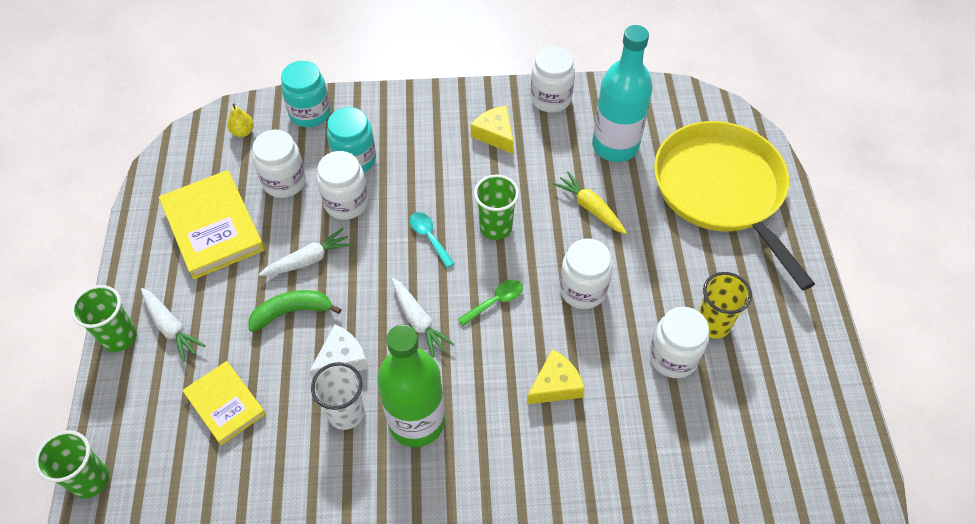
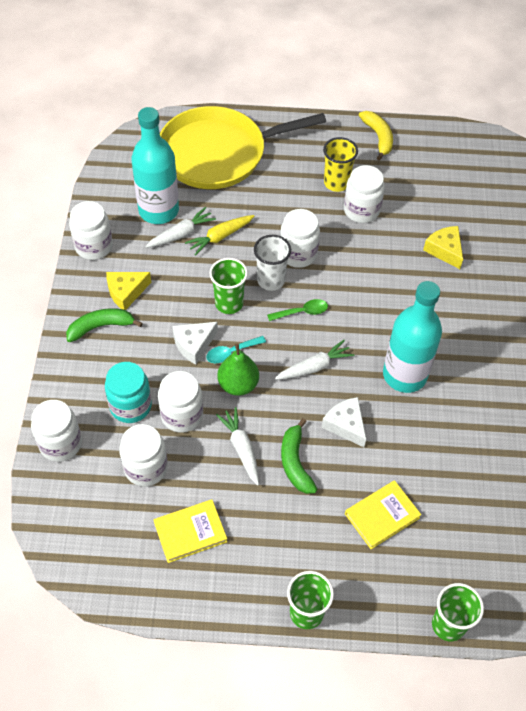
camera: 85 degrees left, 0 degrees up
white carrot [141,288,206,362] -> white carrot moved to [146,207,216,248]
yellow book [159,170,264,279] -> yellow book [154,499,227,563], size x0.62
yellow pear [227,103,254,137] -> none
turquoise jar [281,61,330,127] -> white jar [31,400,82,462]
white cup [311,362,365,430] -> white cup moved to [254,235,291,291]
green bottle [377,325,445,447] -> turquoise bottle [383,281,442,393]
green spoon [458,280,523,326] -> green spoon turned 105 degrees clockwise [267,299,328,321]
yellow cheese [527,349,585,404] -> yellow cheese moved to [423,226,463,269]
none -> green banana [66,308,143,342]
none -> white cheese [173,322,218,365]
none -> green pear [217,343,259,396]
none -> yellow banana [359,111,393,161]

